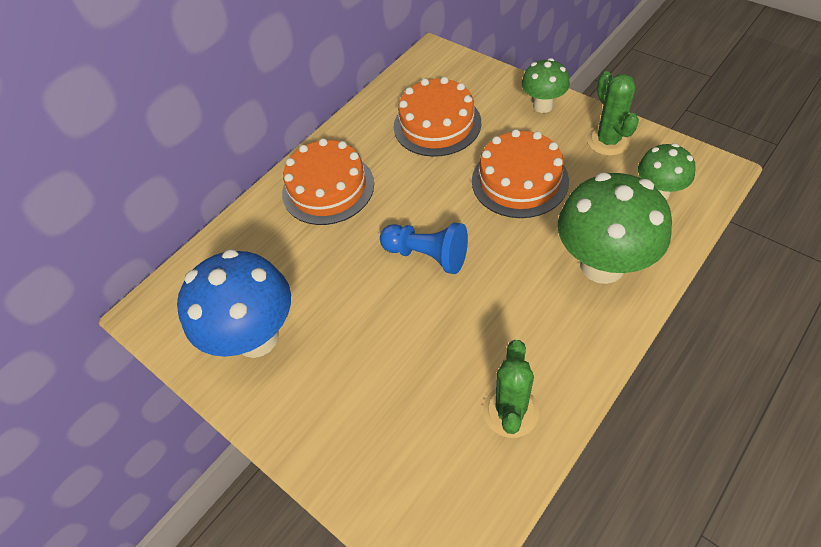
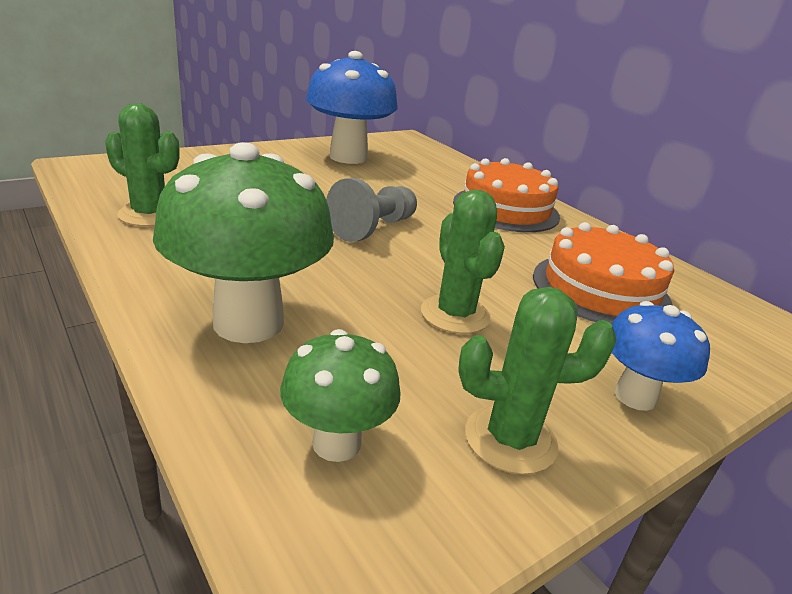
camera: 95 degrees right, 25 degrees down
blue pawn [380,223,468,274] -> grey pawn [326,178,417,242]
orange cake [472,129,569,218] -> green cactus [421,189,505,334]
green mushroom [522,58,570,113] -> blue mushroom [612,301,710,411]

